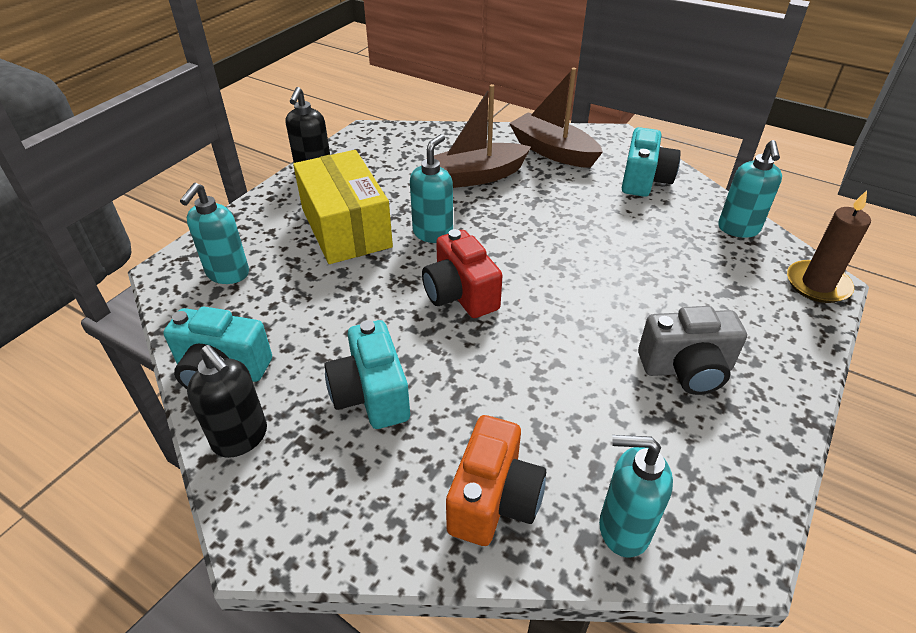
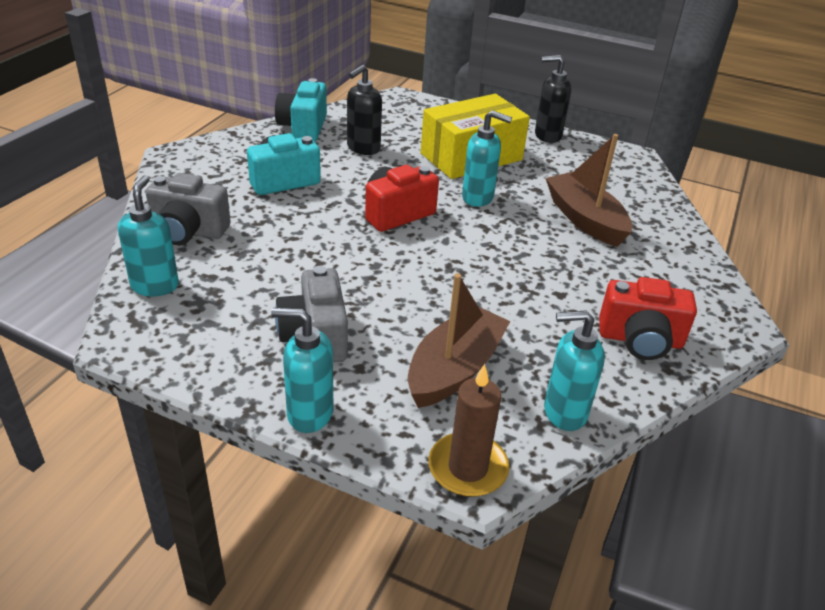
camera: 80 degrees right, 5 degrees down
turquoise soap dispenser [180,183,249,284] -> turquoise soap dispenser moved to [271,308,334,433]
black soap dispenser [187,345,267,458] -> black soap dispenser moved to [347,65,382,155]
orange camera [446,415,546,546] -> grey camera [146,173,231,245]
brown boat [509,68,603,168] -> brown boat moved to [408,273,510,408]
turquoise camera [622,127,681,197] -> red camera [599,277,697,360]

